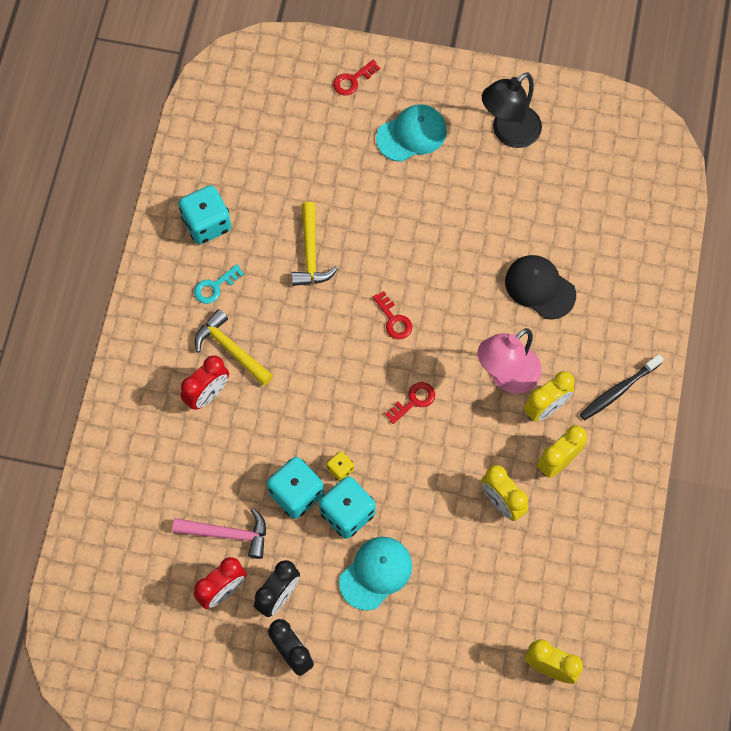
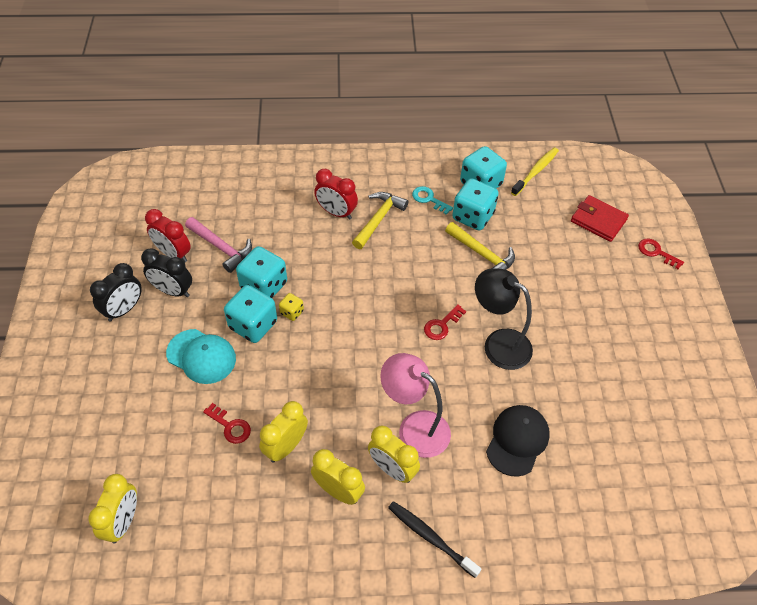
camera: 75 degrees right, 15 degrees down
pink hammer [172,508,266,559] -> pink hammer turned 45 degrees counterclockwise [185,217,252,273]
yellow hammer [292,202,338,286] -> yellow hammer turned 120 degrees counterclockwise [445,222,515,270]
turquoise cap [376,104,447,162] -> none
red key [385,382,435,424] -> red key moved to [203,403,251,444]
black lamp [482,72,542,148] -> black lamp moved to [475,269,533,370]
none -> turquoise dice [452,178,499,230]
none -> yellow toothbrush [511,148,559,196]
none -> red wallet [571,195,629,242]

